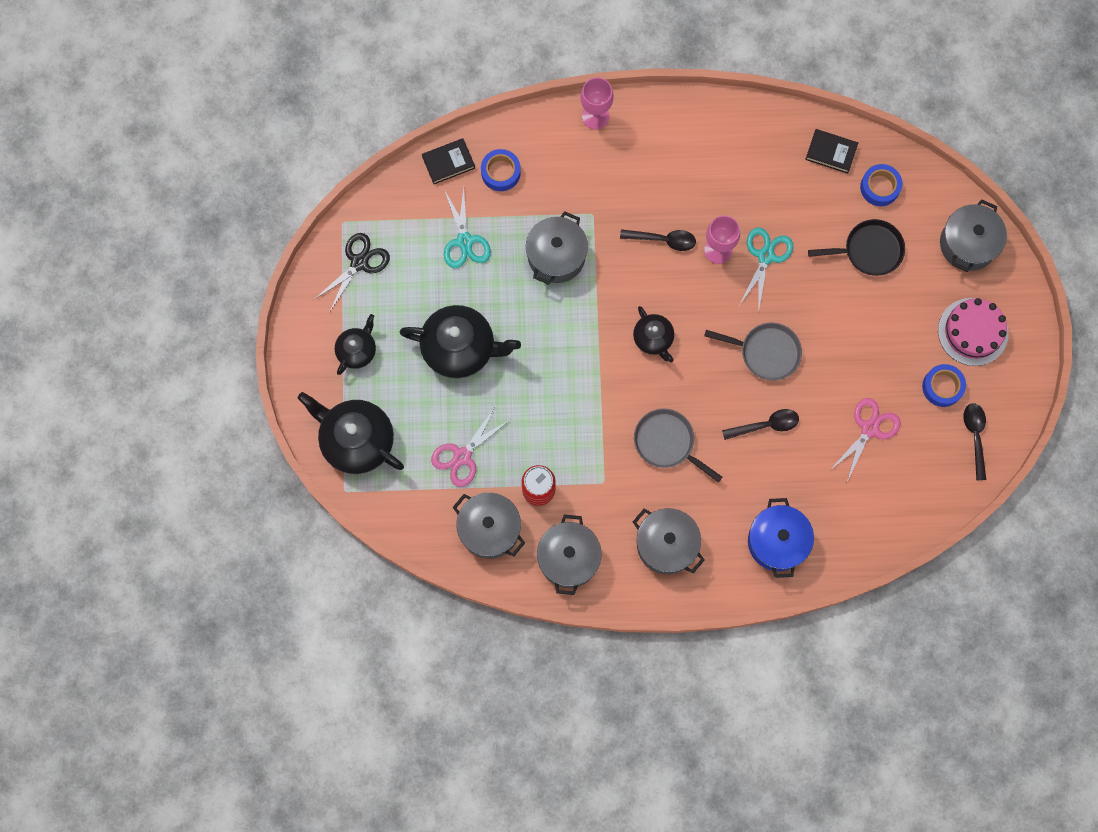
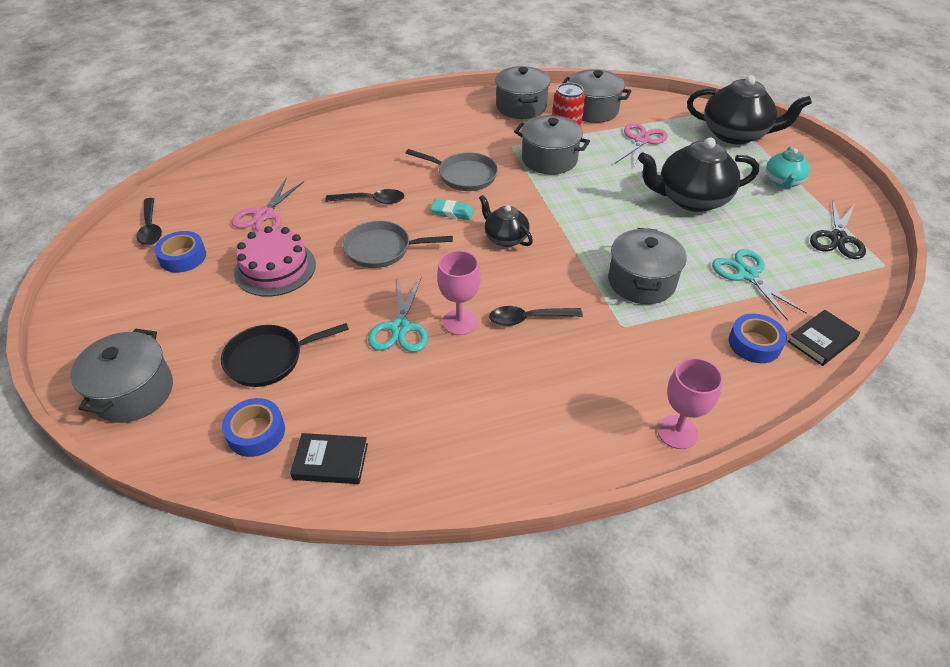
camera: 165 degrees right, 30 degrees down
black teapot [335,314,376,375] -> turquoise teapot [766,147,810,189]
grey pot [633,508,705,574] -> grey pot moved to [514,115,590,175]
black spoon [722,409,799,440] -> black spoon turned 150 degrees counterclockwise [325,189,404,204]
blue pot [748,498,814,578] -> none
pink cake [938,298,1009,366] -> pink cake moved to [234,226,316,297]
none -> turquoise eraser [431,199,474,220]

